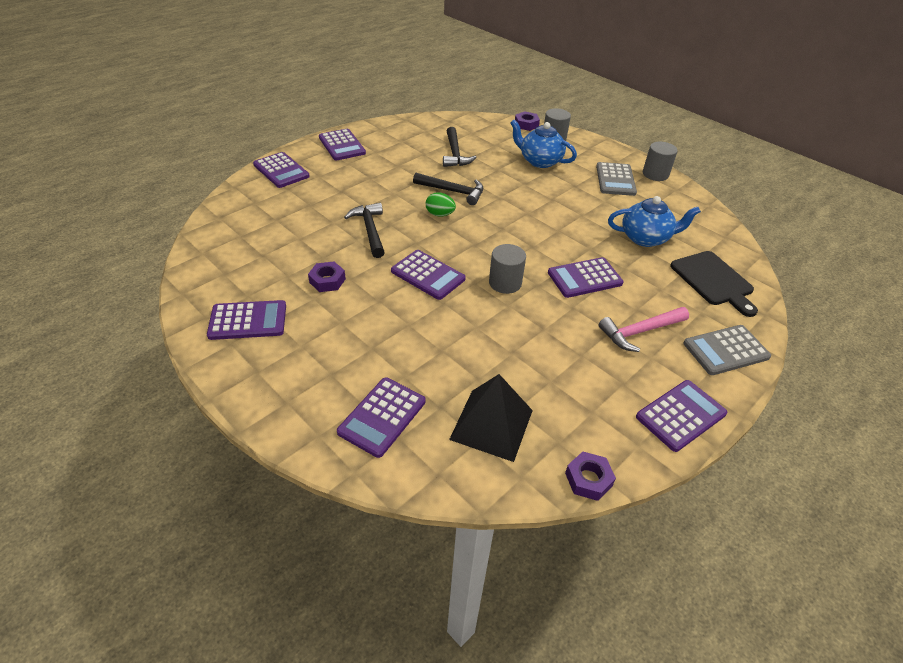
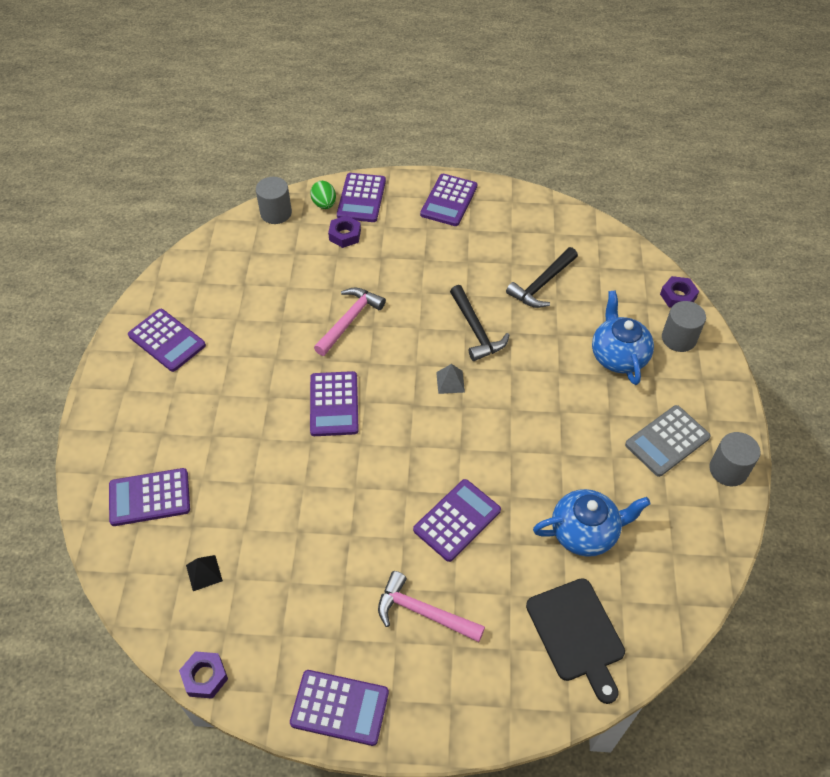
camera: 50 degrees right, 10 degrees up
purple nut [308,262,346,292] -> purple nut moved to [328,215,361,248]
black hammer [344,203,385,258] -> pink hammer [314,287,386,356]
green egg [426,192,456,217] -> green egg moved to [310,181,336,209]
black pyramid [449,374,533,462] -> black pyramid [186,555,223,591], size x0.46
grey cylinder [489,244,526,294] -> grey cylinder moved to [256,177,292,224]
purple calculator [548,257,624,298] -> purple calculator turned 105 degrees clockwise [413,479,501,562]
blue teapot [608,196,701,247] -> blue teapot turned 60 degrees counterclockwise [533,489,651,557]
black cutting board [670,251,758,317] -> black cutting board turned 45 degrees counterclockwise [526,578,625,704]
grey calculator [683,325,771,375] -> none
none -> grey pyramid [436,364,465,394]

